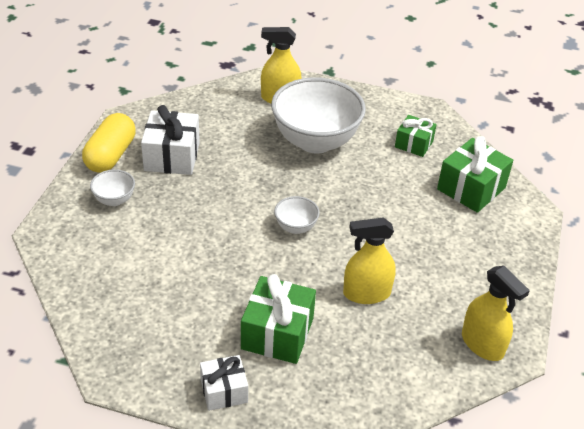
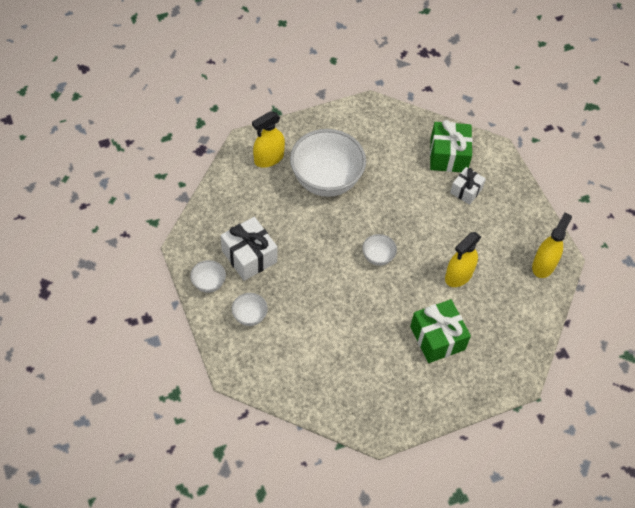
camera: 40 degrees left, 15 degrees up
yellow capsule [82,113,136,173] -> white bowl [190,260,226,293]
white gift [200,355,248,411] -> white gift moved to [450,167,486,205]
green gift [395,115,437,157] -> none
yellow spray bottle [462,266,530,361] -> yellow spray bottle turned 75 degrees counterclockwise [532,212,572,278]

